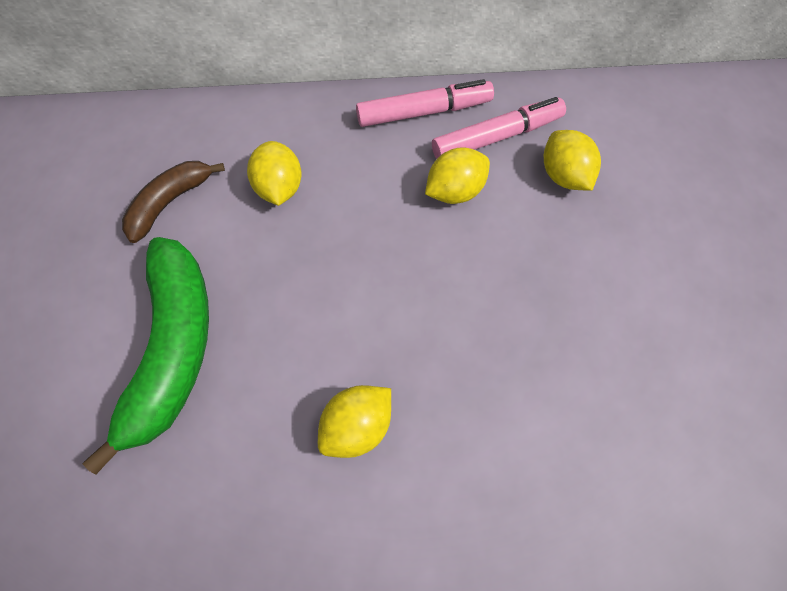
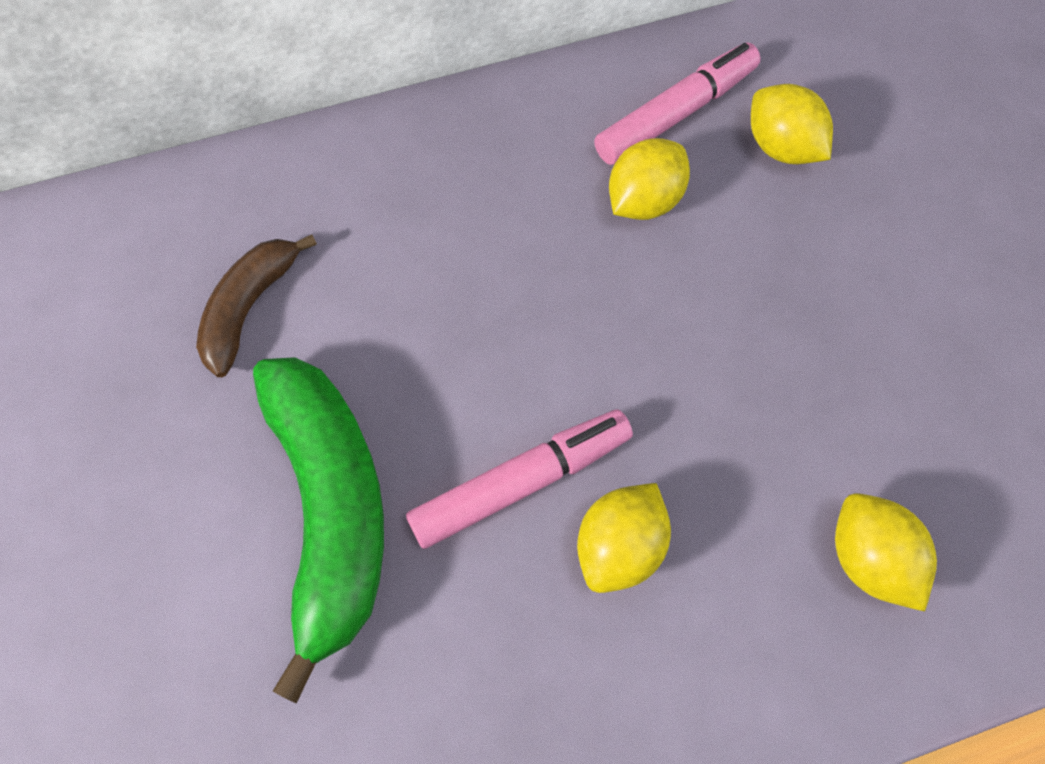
camera: 15 degrees left, 0 degrees up
yellow lemon [247,141,302,206] -> yellow lemon moved to [835,493,937,611]
pink marker [356,79,494,127] -> pink marker moved to [406,409,633,549]

